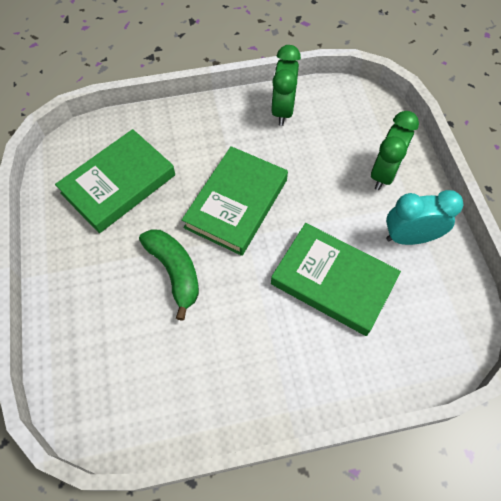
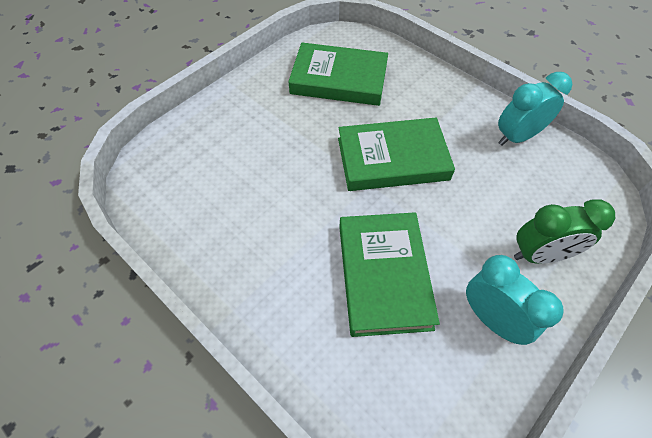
camera: 55 degrees right, 5 degrees down
green banana [139,229,199,321] -> none
green clock [271,45,301,126] -> turquoise clock [498,72,572,146]

